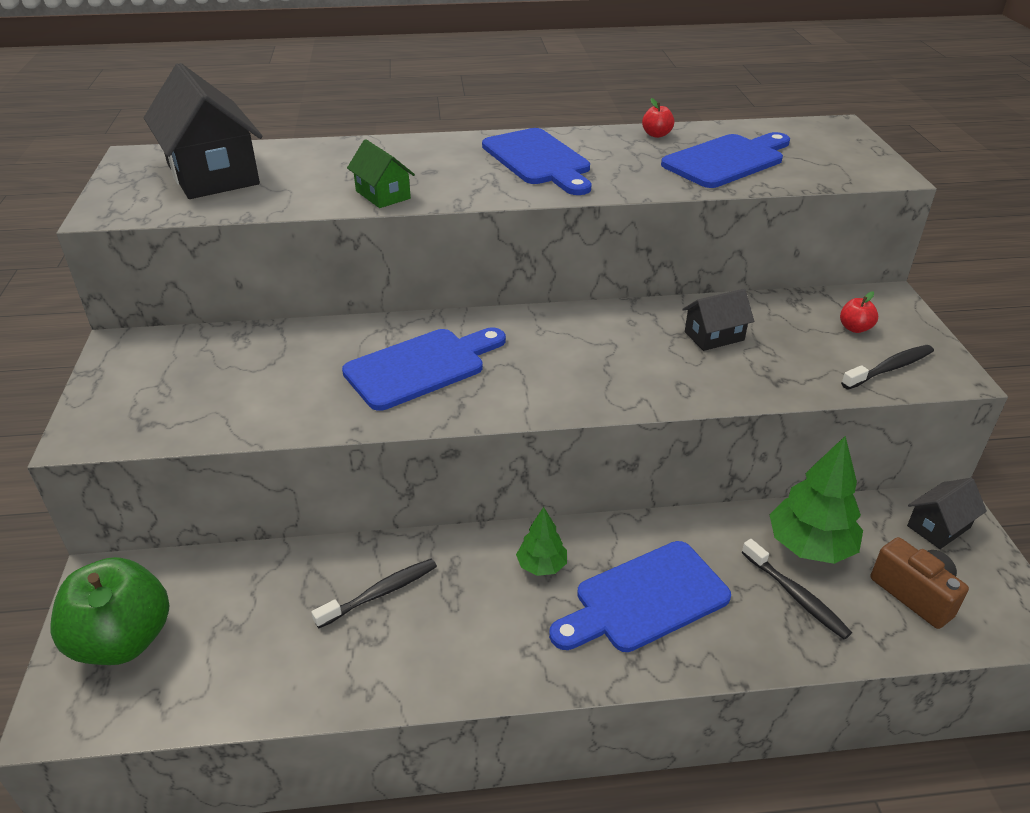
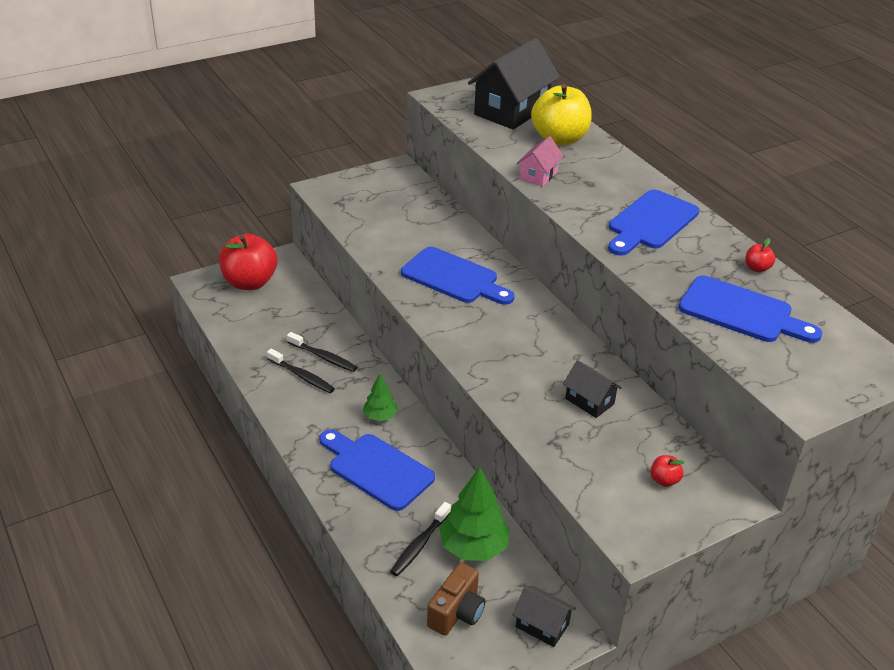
camera: 65 degrees right, 0 degrees up
green apple [51,557,169,665] -> red apple [219,234,277,290]
green house [347,139,415,208] -> pink house [517,136,564,187]
black toothbrush [841,345,934,390] -> black toothbrush moved to [267,349,335,393]
none -> yellow apple [531,84,592,145]

